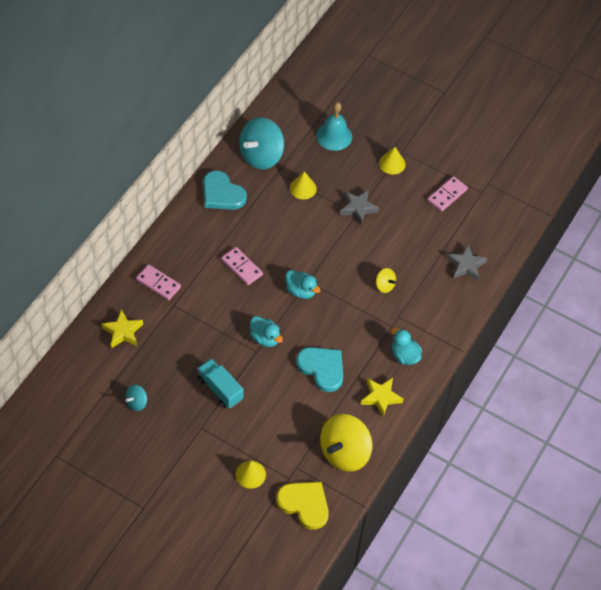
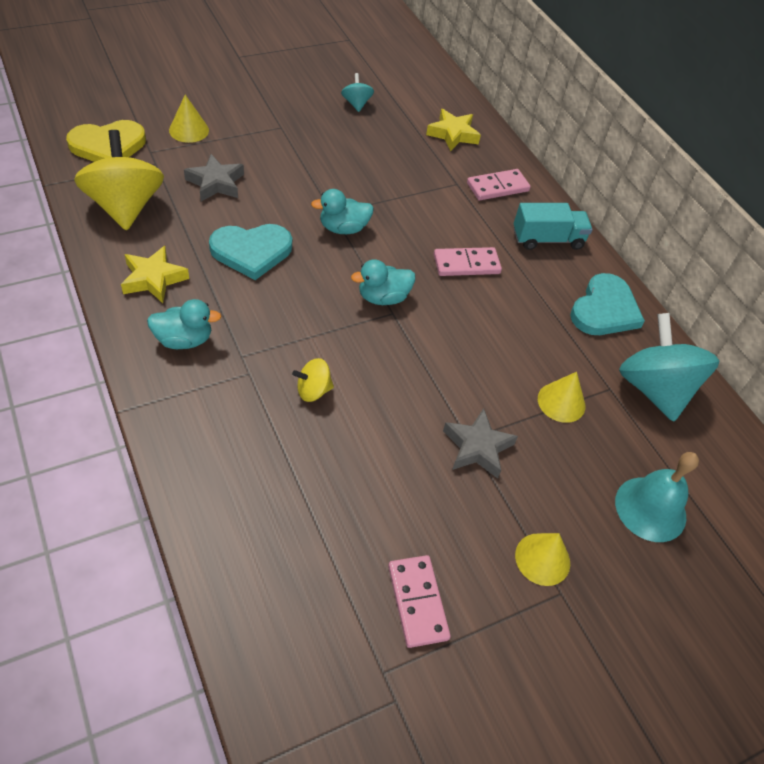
camera: 120 degrees right, 5 degrees down
turquoise truck [197,358,244,408] -> turquoise truck moved to [514,203,593,250]
turquoise heart [203,170,247,210] -> turquoise heart turned 135 degrees clockwise [570,273,645,335]
grey star [447,245,487,281] -> grey star moved to [184,154,244,201]

